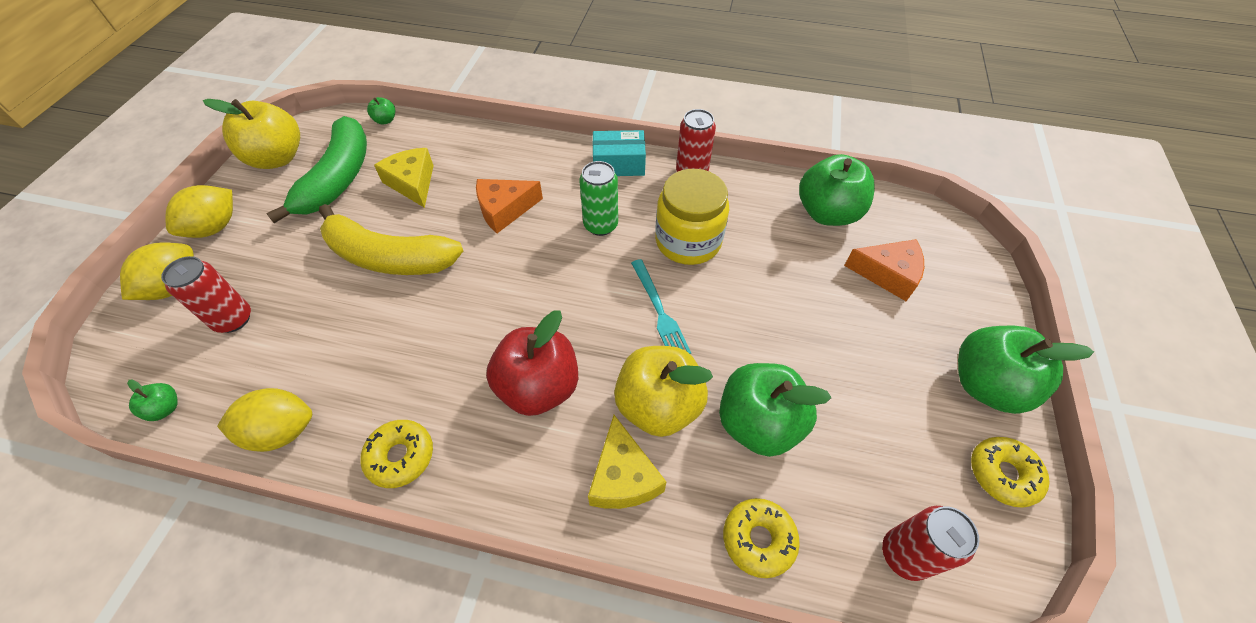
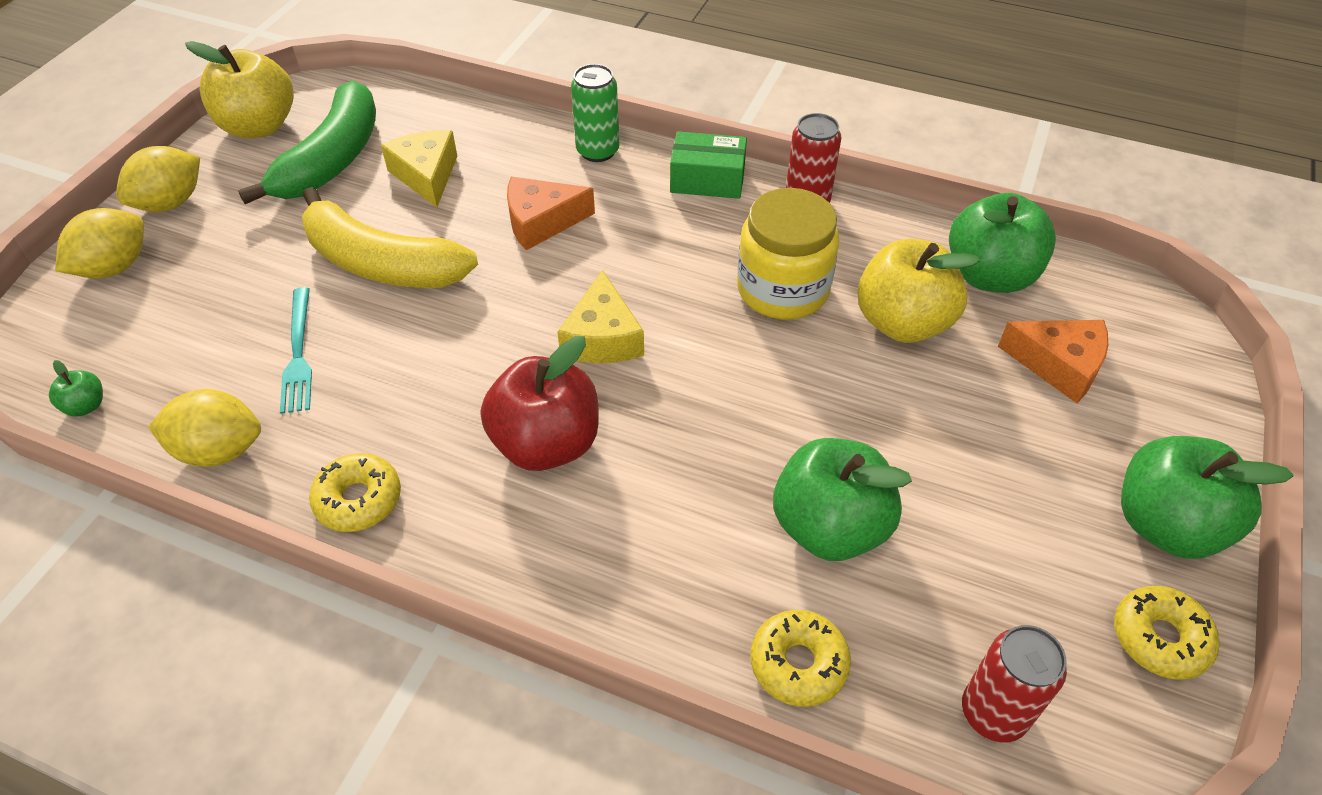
camera: 10 degrees right, 5 degrees down
red can [161,256,251,333] -> none
green apple [367,97,395,125] -> none
green can [579,161,618,236] -> green can moved to [571,64,619,162]
yellow cheese [588,415,666,509] -> yellow cheese moved to [557,270,644,363]
turquoise box [593,130,646,176] -> green box [670,131,747,199]
yellow apple [614,346,713,437] -> yellow apple moved to [857,239,980,343]
turquoise fork [631,259,691,354] -> turquoise fork moved to [280,287,312,414]

